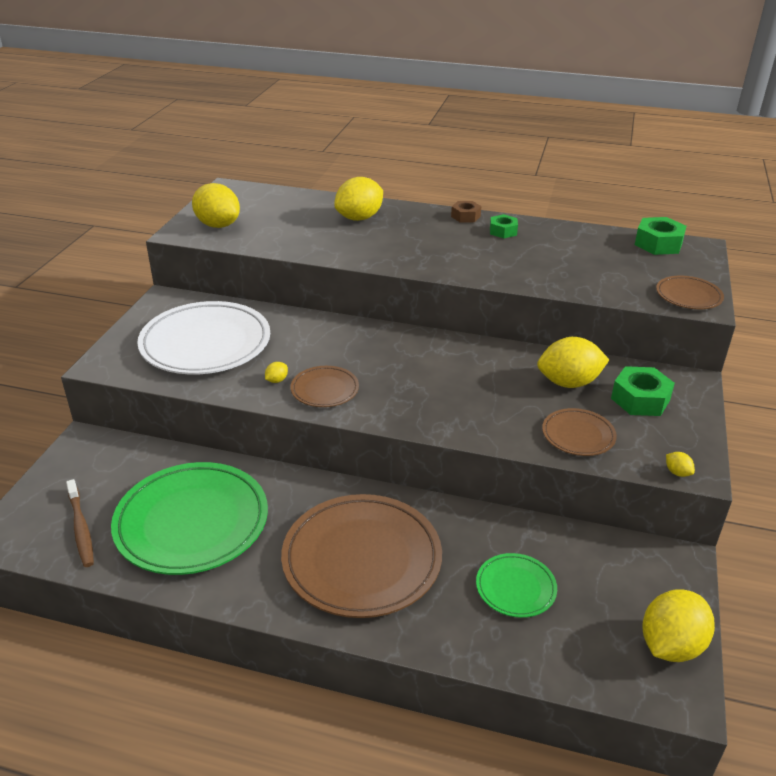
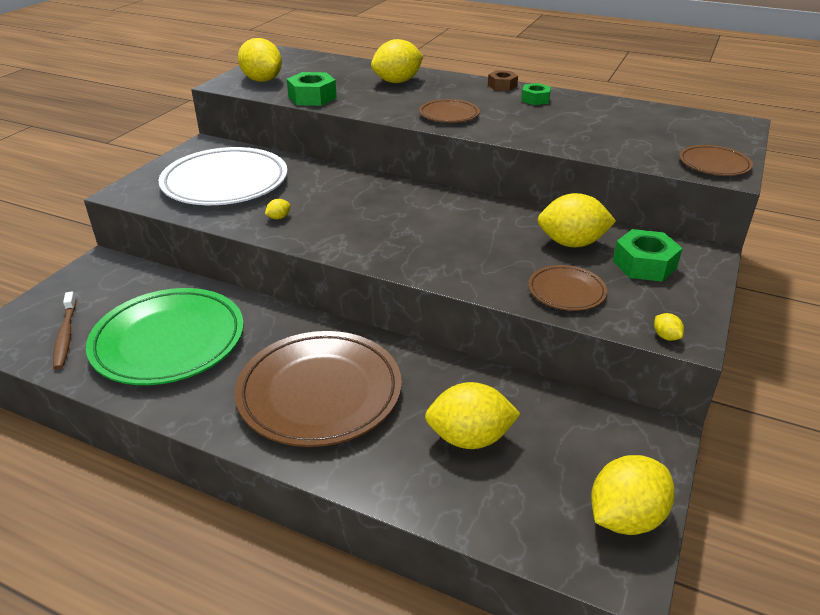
camera: 10 degrees right, 0 degrees up
brown plate [291,366,359,407] -> brown plate moved to [419,99,480,123]
green plate [476,553,557,618] -> yellow lemon [425,382,521,449]
green nut [635,217,686,255] -> green nut moved to [287,72,337,106]

